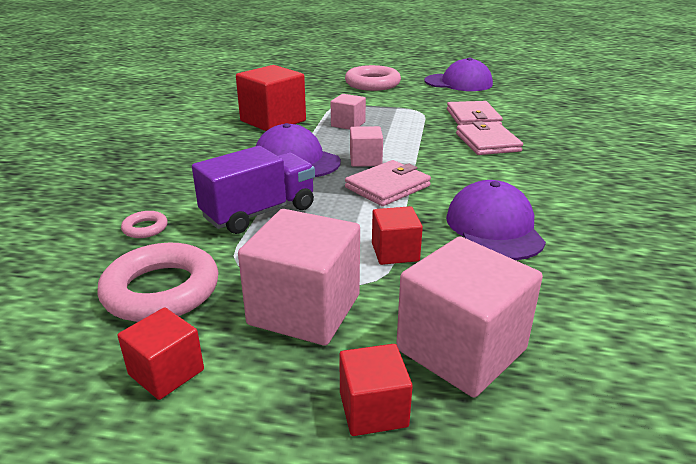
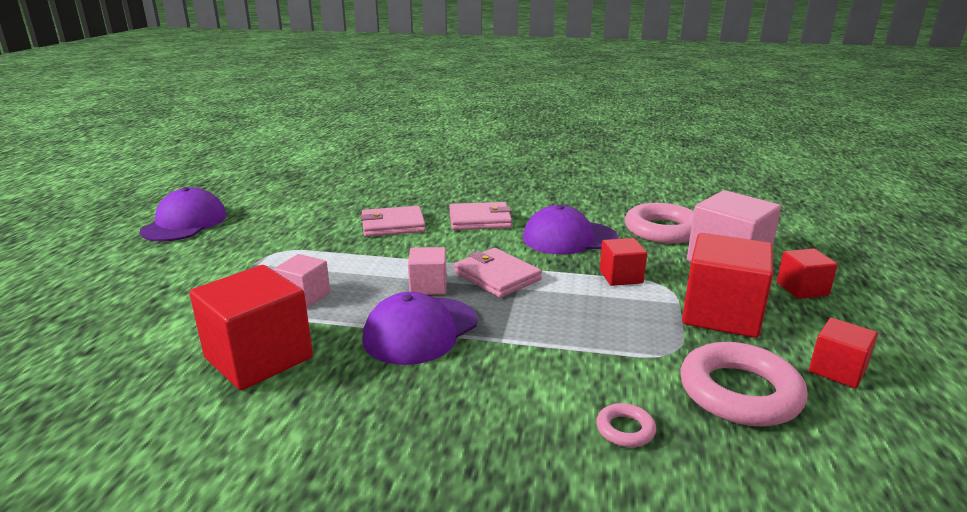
camera: 90 degrees left, 5 degrees down
purple truck [192,146,315,234] -> none
pink cube [238,209,360,346] -> red cube [682,233,773,338]
pink ring [345,65,401,91] -> pink ring moved to [625,203,694,244]
pink wallet [447,101,503,125] -> pink wallet moved to [449,202,512,230]

